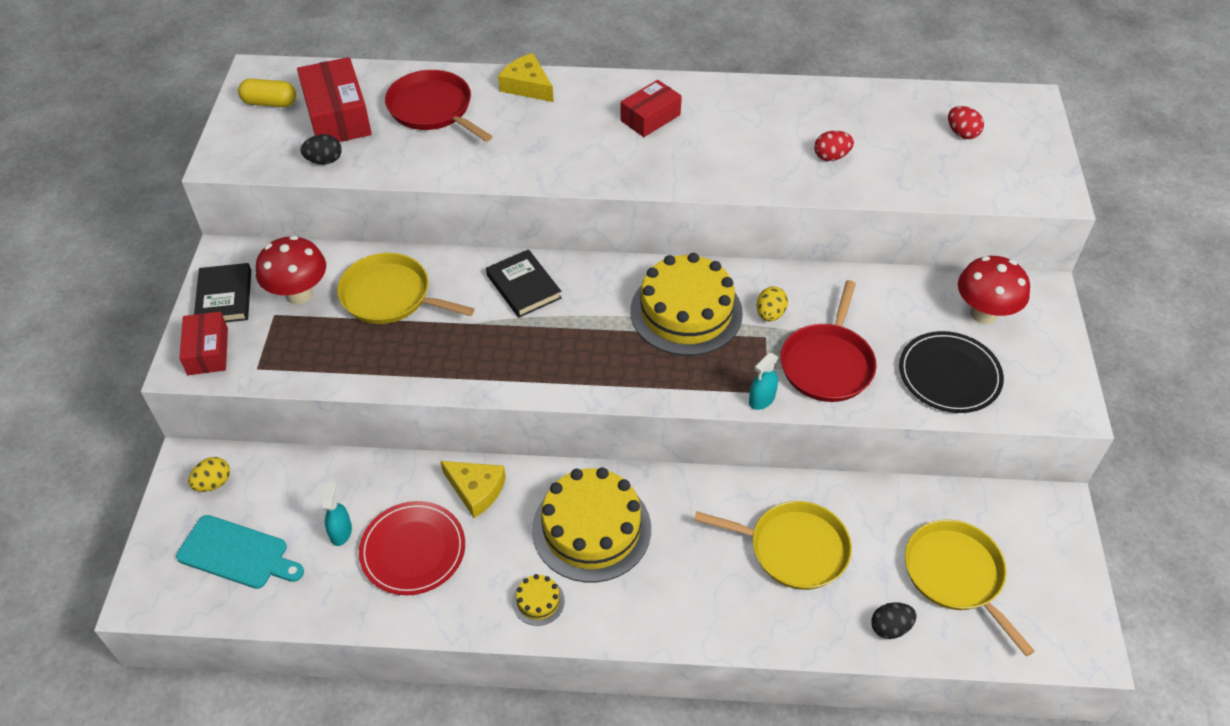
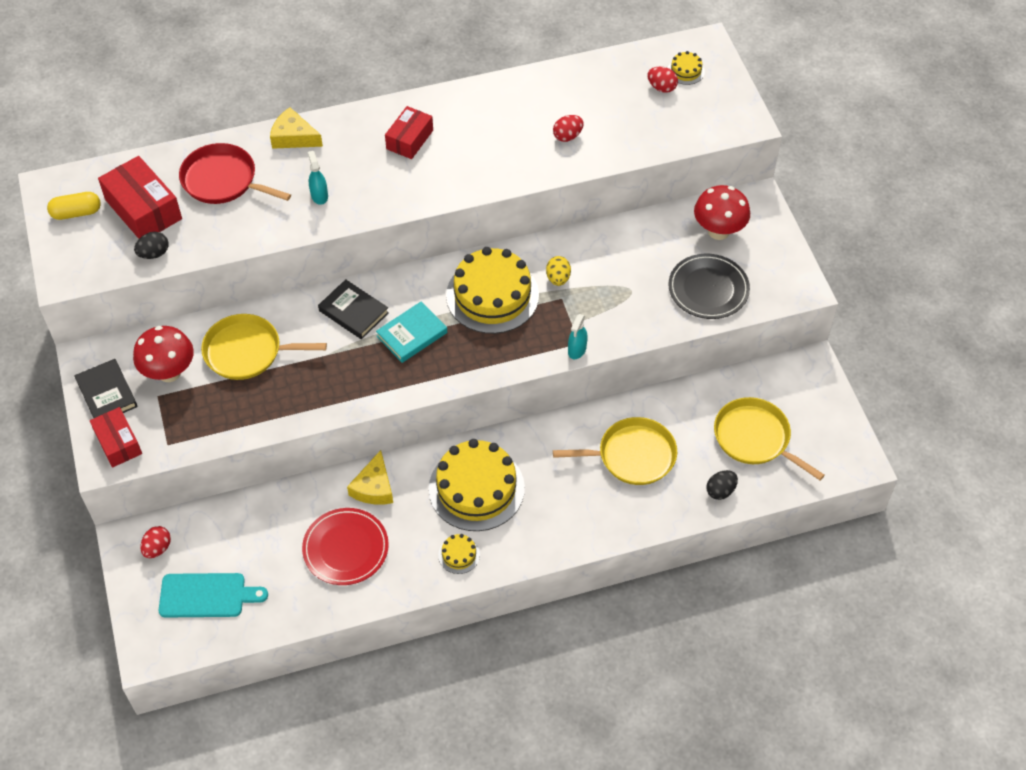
camera: 20 degrees left, 5 degrees up
yellow egg [188,457,230,492] -> red egg [140,526,171,558]
turquoise spray bottle [323,482,352,546] -> turquoise spray bottle moved to [308,151,328,205]
yellow cheese [441,461,506,518] -> yellow cheese turned 90 degrees clockwise [347,450,393,505]
red pan [781,280,877,402] -> none
none -> turquoise book [376,301,447,363]
none -> yellow cake [668,51,705,85]

